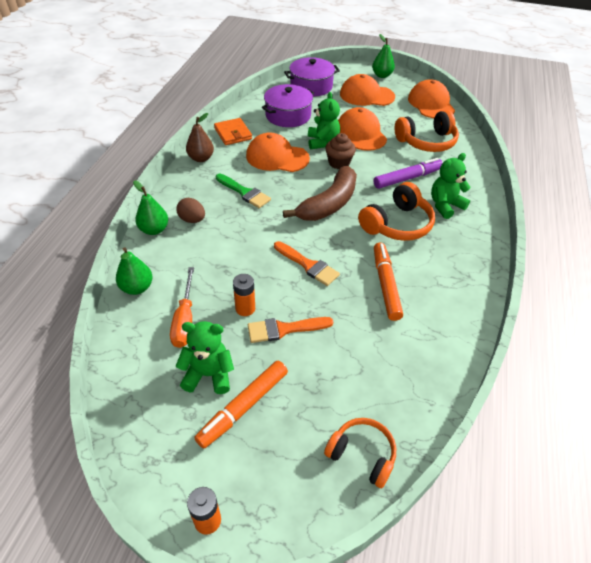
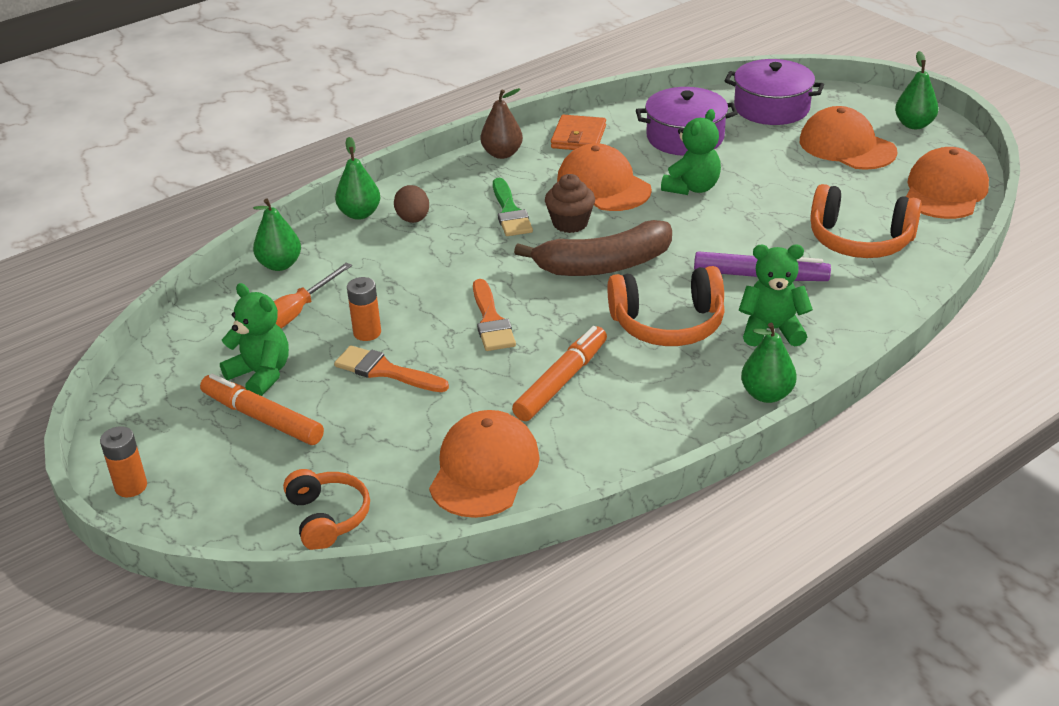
camera: 40 degrees right, 10 degrees down
orange marker [194,361,288,449] -> orange marker turned 45 degrees clockwise [200,374,324,445]
brown cupcake [325,133,356,169] -> brown cupcake moved to [545,174,595,233]
orange cap [338,107,387,151] -> orange cap moved to [429,410,540,518]
none -> green pear [741,323,797,403]

